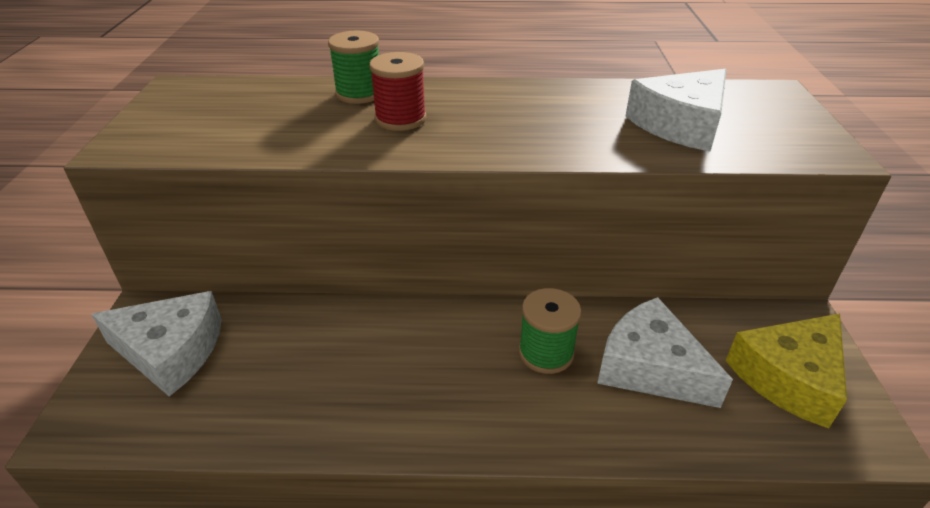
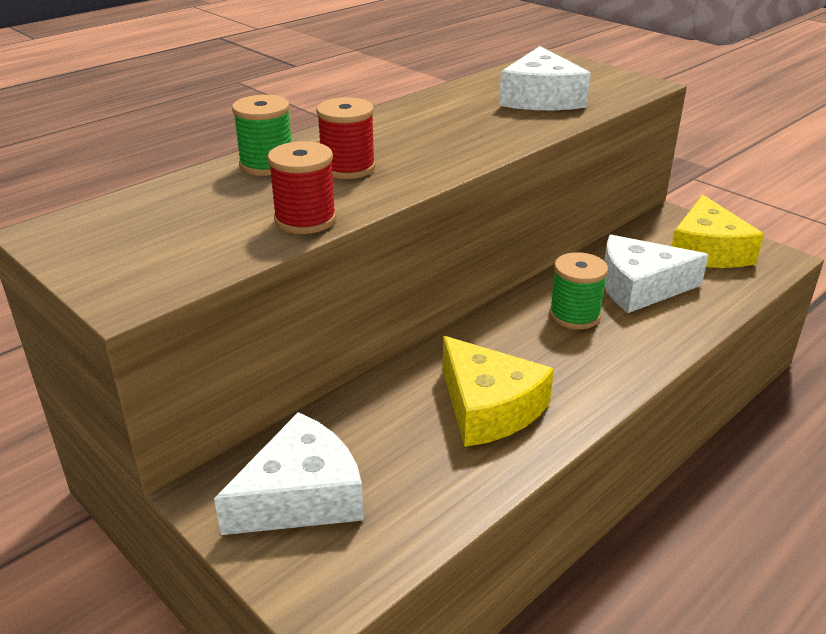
camera: 45 degrees left, 5 degrees down
none -> red spool [268,141,337,234]
none -> yellow cheese [443,336,554,447]

